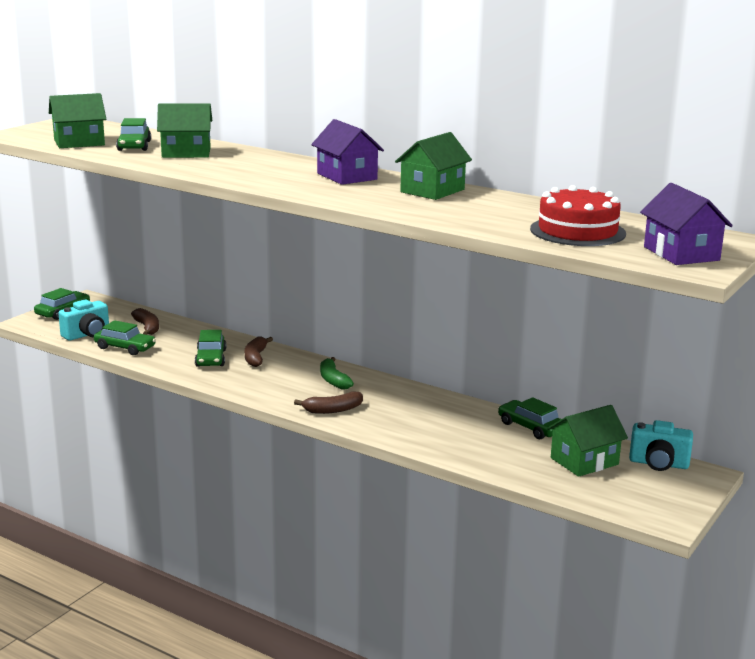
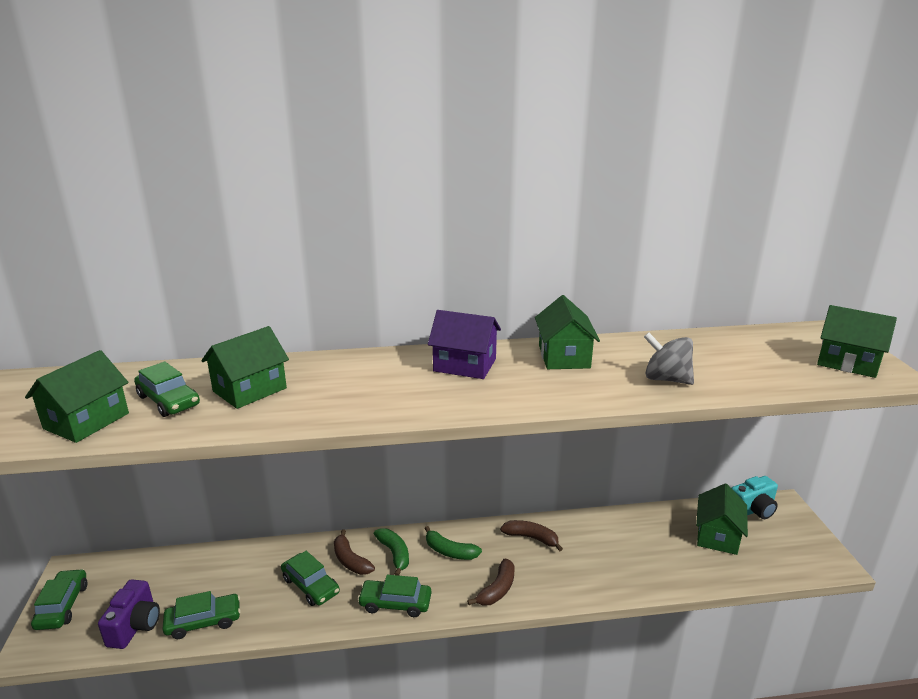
camera: 40 degrees left, 5 degrees up
turquoise camera [58,299,109,341] -> purple camera [98,579,160,649]
brown banana [131,308,159,335] -> brown banana moved to [500,520,563,551]
green car [498,397,561,439] -> green car moved to [357,575,431,617]
red cake [530,185,626,246] -> none
purple house [640,183,733,265] -> green house [817,305,897,378]
none -> green banana [374,528,409,576]
none -> grey spinning top [644,332,694,385]

